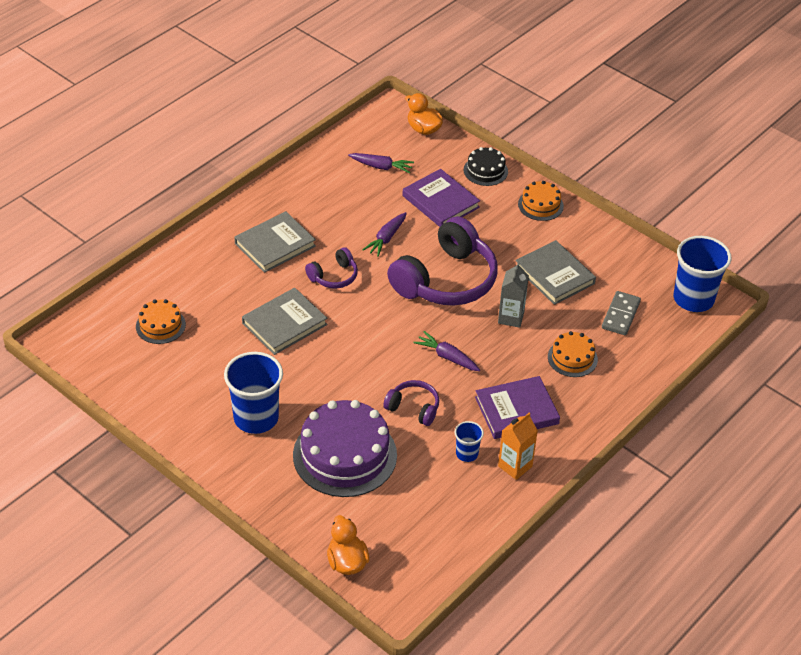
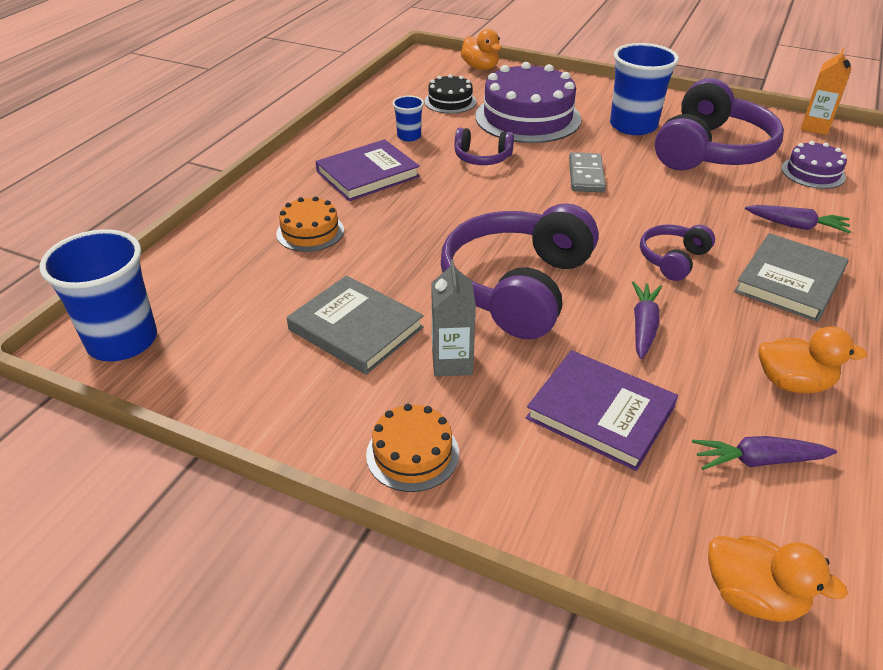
camera: 165 degrees right, 5 degrees down
orange cake [136,299,186,344] -> purple cake [781,141,847,189]
grey book [242,288,327,355] -> none
purple carrot [413,331,480,371] -> purple carrot moved to [745,205,851,233]
black cake [464,147,508,186] -> black cake moved to [424,74,476,114]
grey carton [498,262,529,328] -> grey carton moved to [431,260,476,377]
orange carton [498,413,538,480] -> orange carton moved to [800,48,852,135]
grey domino [602,291,641,335] -> grey domino moved to [569,152,606,192]
none -> purple headphones [655,78,784,171]
none -> orange duck [759,326,867,394]

